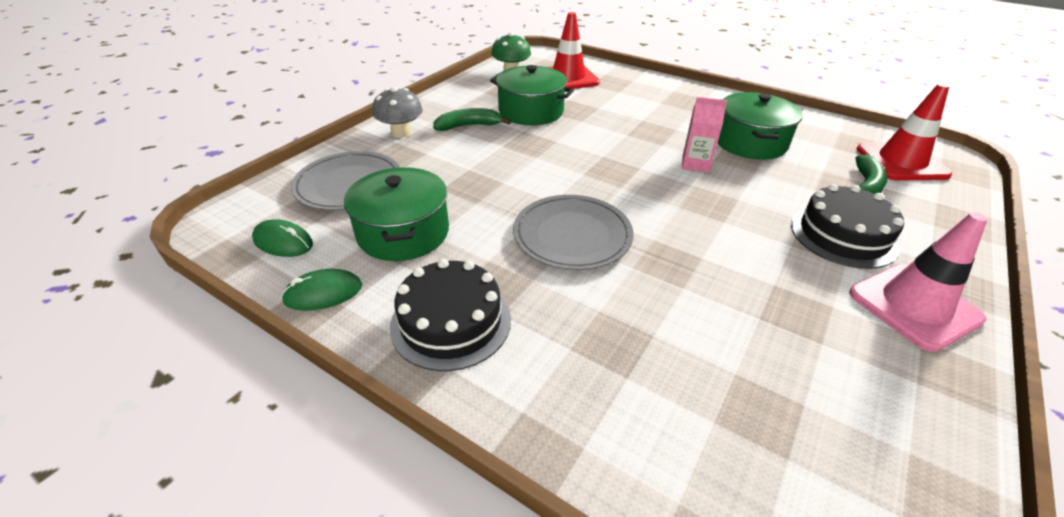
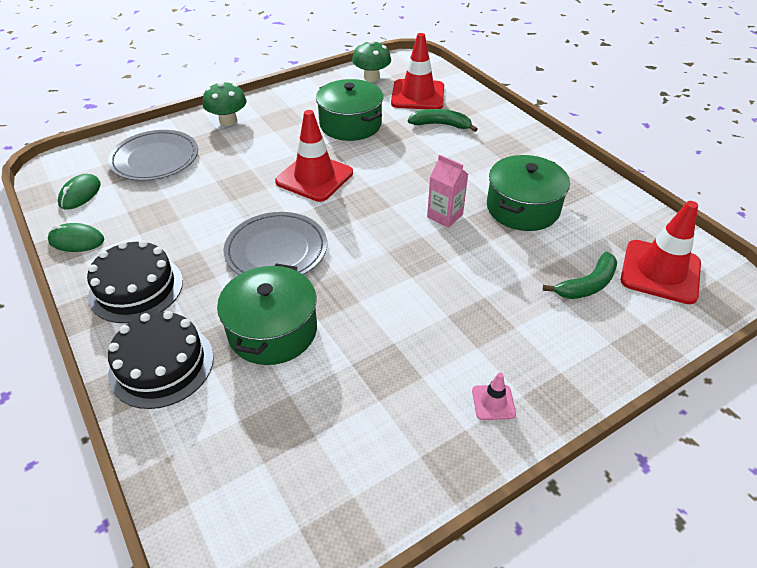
camera: 25 degrees right, 5 degrees up
green mouse [252,219,313,257] -> green mouse turned 60 degrees clockwise [58,174,101,210]
green pot [344,167,449,261] -> green pot moved to [217,263,317,365]
grey mushroom [372,87,423,138] -> green mushroom [203,81,247,126]
green banana [433,108,511,131] -> green banana moved to [408,109,478,132]
black cake [791,184,904,269] -> black cake moved to [108,311,214,409]
pink traffic cone [849,212,987,352] -> pink traffic cone [472,373,516,420], size x0.45
none -> red traffic cone [275,110,353,202]

